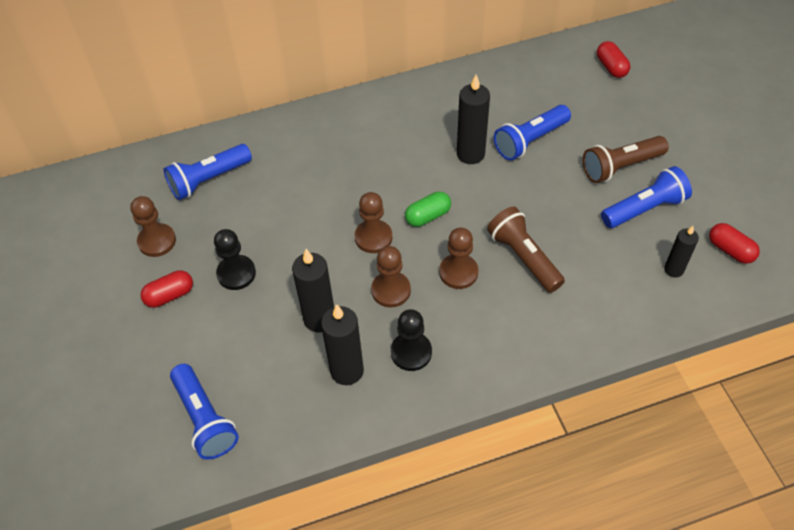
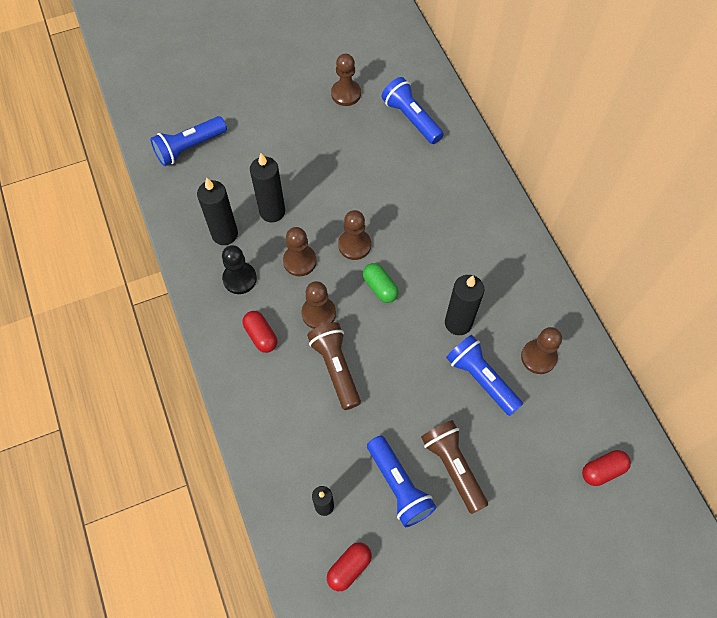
camera: 85 degrees right, 10 degrees up
red capsule [141,270,193,308] -> red capsule moved to [243,311,277,353]
black pawn [214,229,256,290] -> none
brown flashlight [487,206,565,293] -> brown flashlight turned 75 degrees counterclockwise [307,322,361,410]
none -> brown pawn [521,327,562,374]

